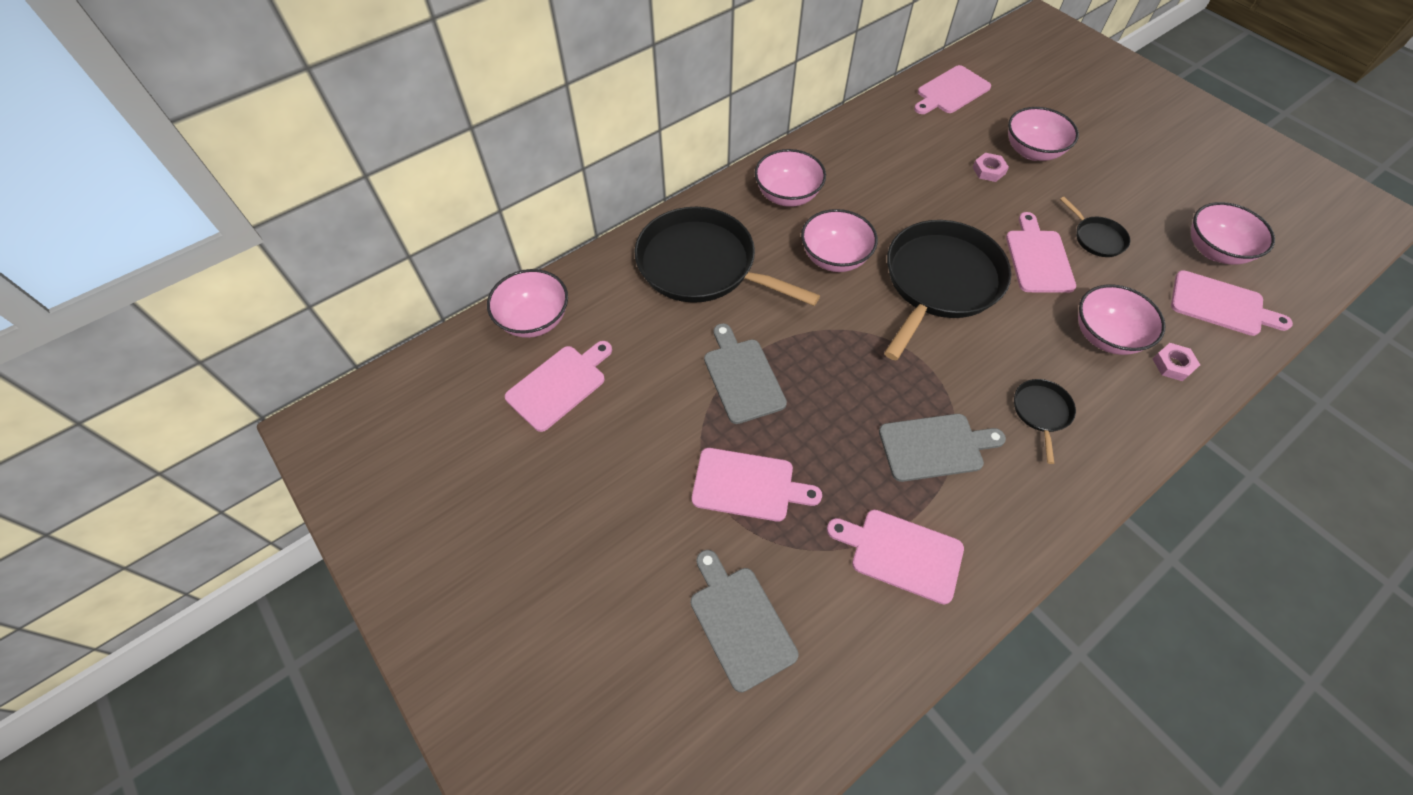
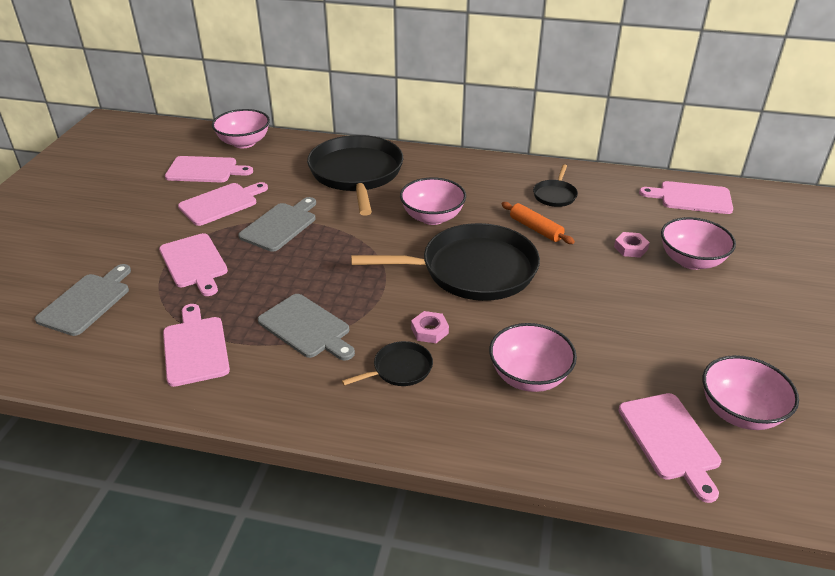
camera: 50 degrees right, 20 degrees down
pink bowl [755,149,826,207] -> none
pink cutting board [1006,212,1076,293] -> pink cutting board moved to [178,182,268,226]
black pan [1060,197,1130,257] -> black pan moved to [533,164,578,207]
pink nut [1153,343,1200,381] -> pink nut moved to [411,311,449,343]
none -> orange rolling pin [502,202,575,244]

